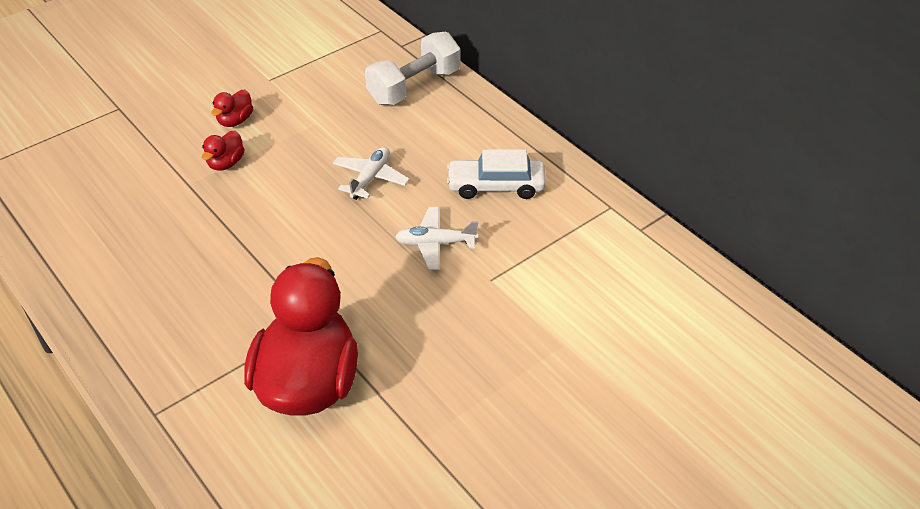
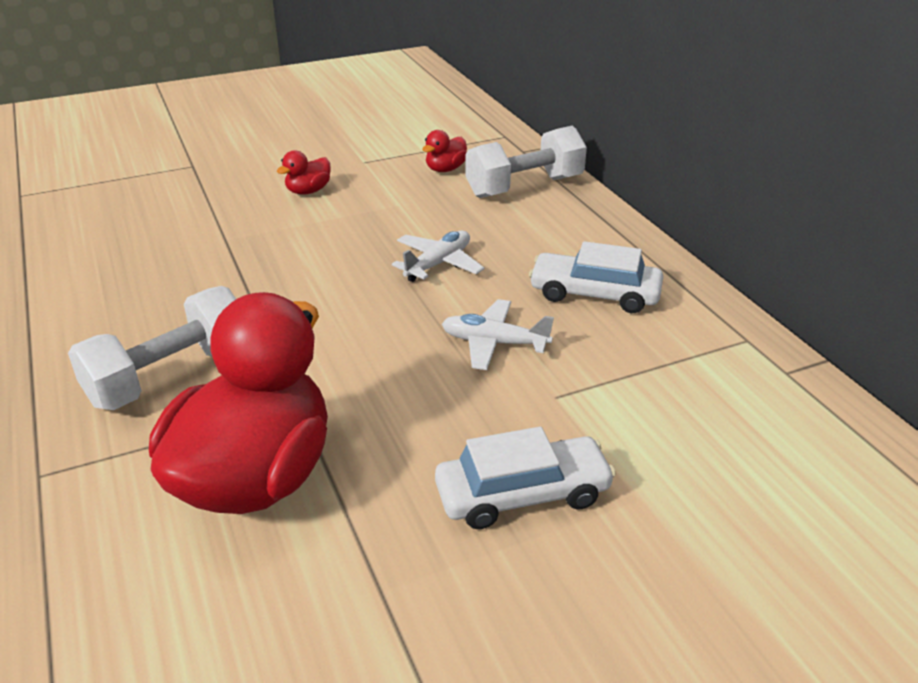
camera: 15 degrees right, 10 degrees down
red duck [202,130,245,171] -> red duck moved to [422,130,467,172]
none -> white dumbbell [68,286,236,410]
none -> white car [435,427,616,529]

